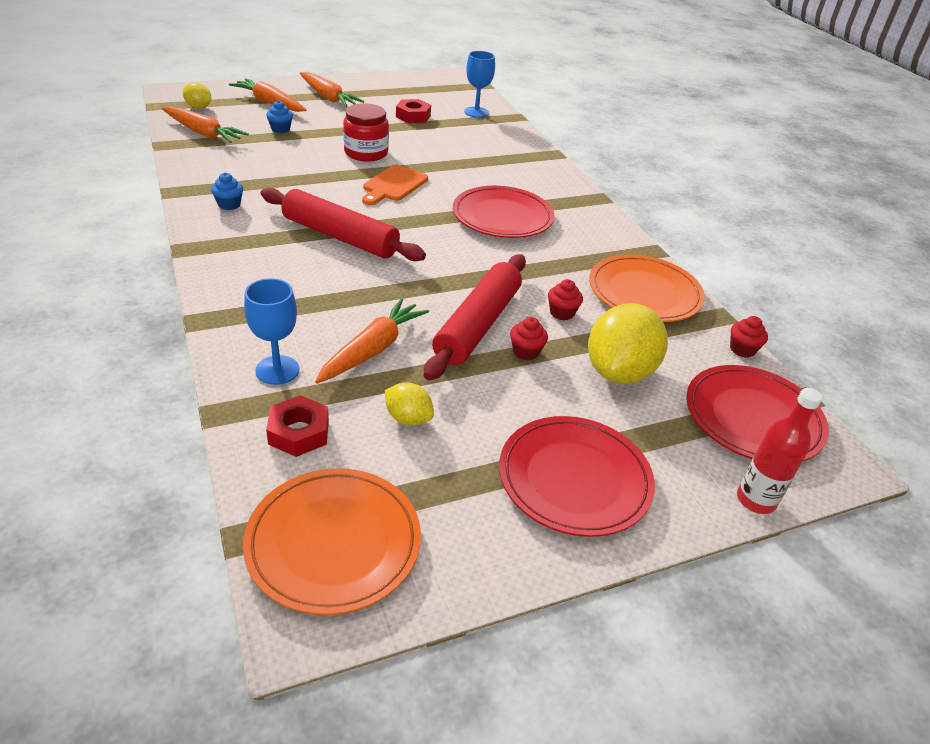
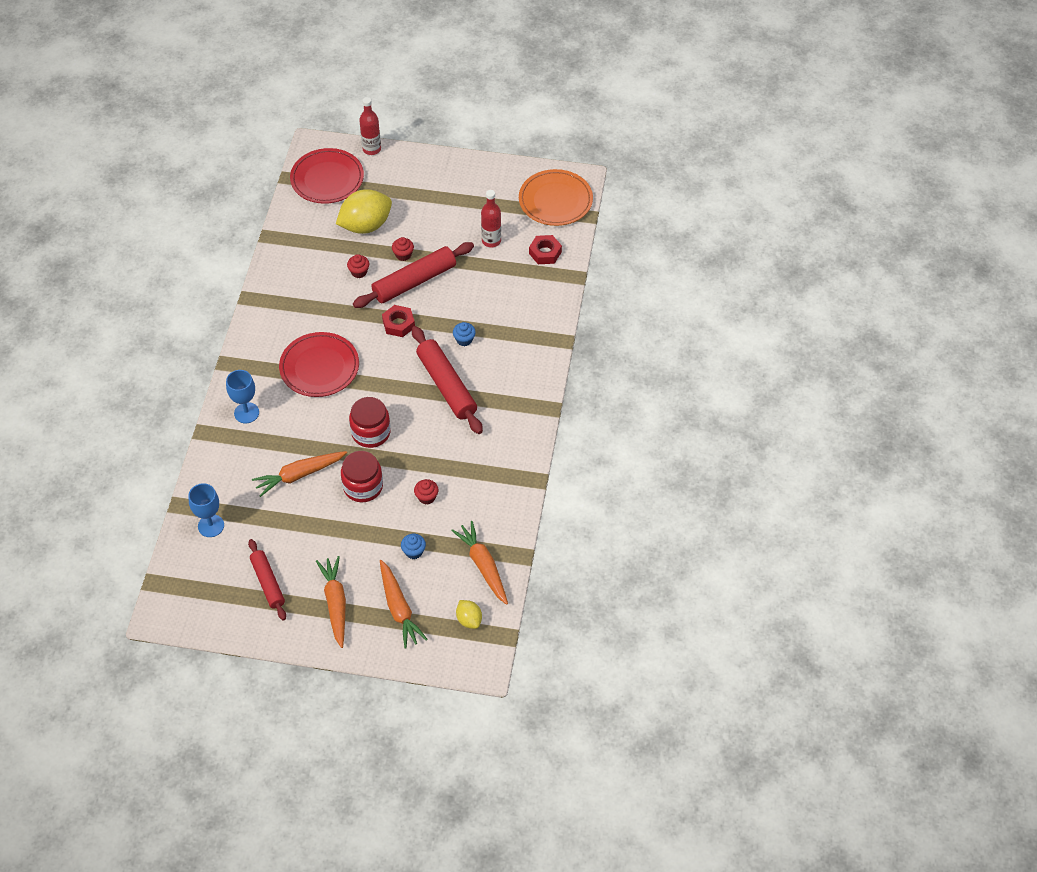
camera: 145 degrees left, 15 degrees up
blue cupcake [211,173,243,210] -> blue cupcake moved to [453,322,476,346]
blue goblet [244,278,299,385] -> blue goblet moved to [226,370,259,423]
orange carrot [315,298,429,384] -> orange carrot moved to [252,451,347,497]
orange cutting board [362,165,428,205] -> red jar [349,397,391,448]
yellow lemon [385,382,434,426] -> red bottle [481,190,501,247]
red nut [396,99,431,123] -> red nut moved to [382,305,415,337]
red plate [499,416,655,537] -> none
orange plate [589,254,705,322] -> none
red cupcake [730,316,768,358] -> red cupcake moved to [414,479,439,504]
none -> red rolling pin [248,539,286,620]

